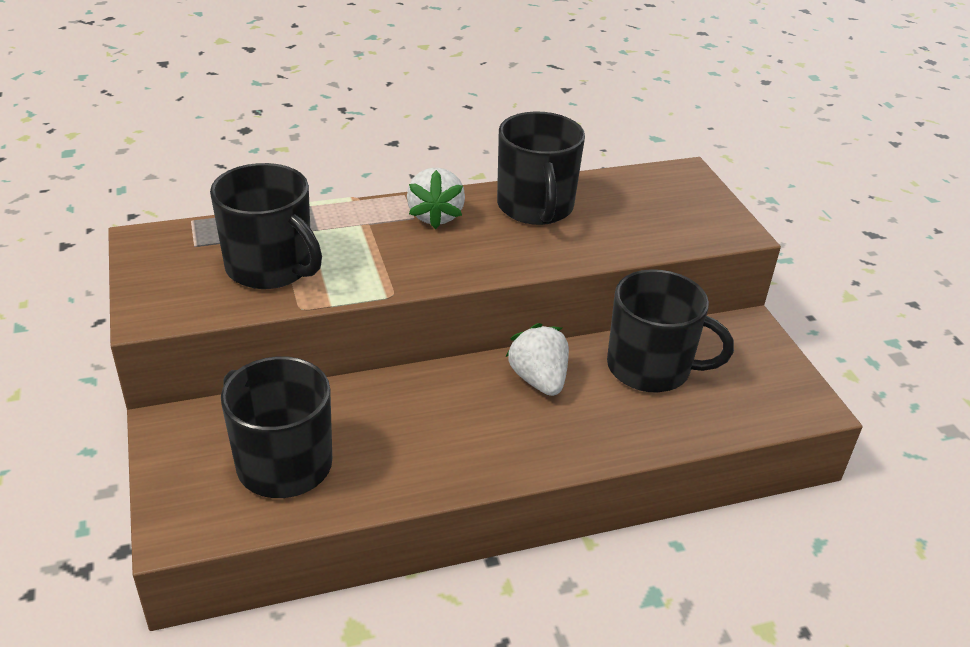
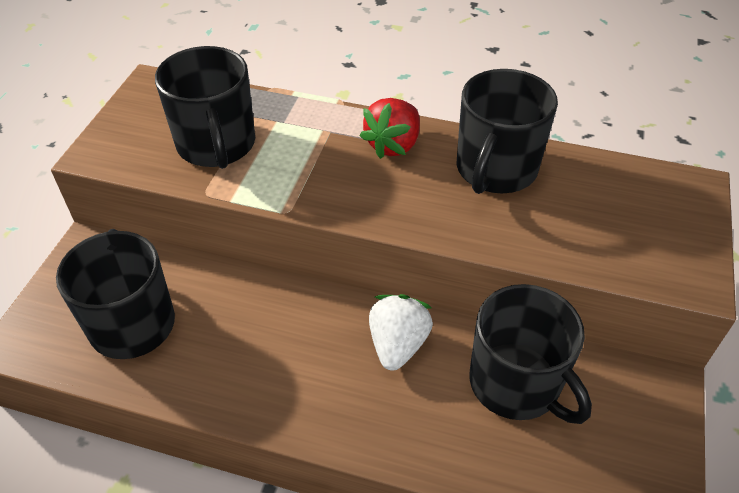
camera: 35 degrees right, 10 degrees up
white strawberry [407,167,465,229] -> red strawberry [360,98,420,159]

